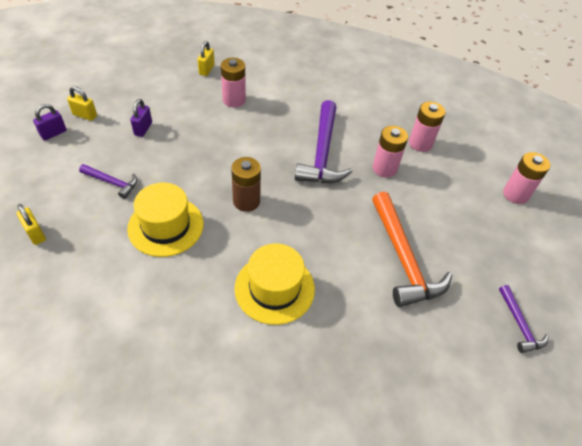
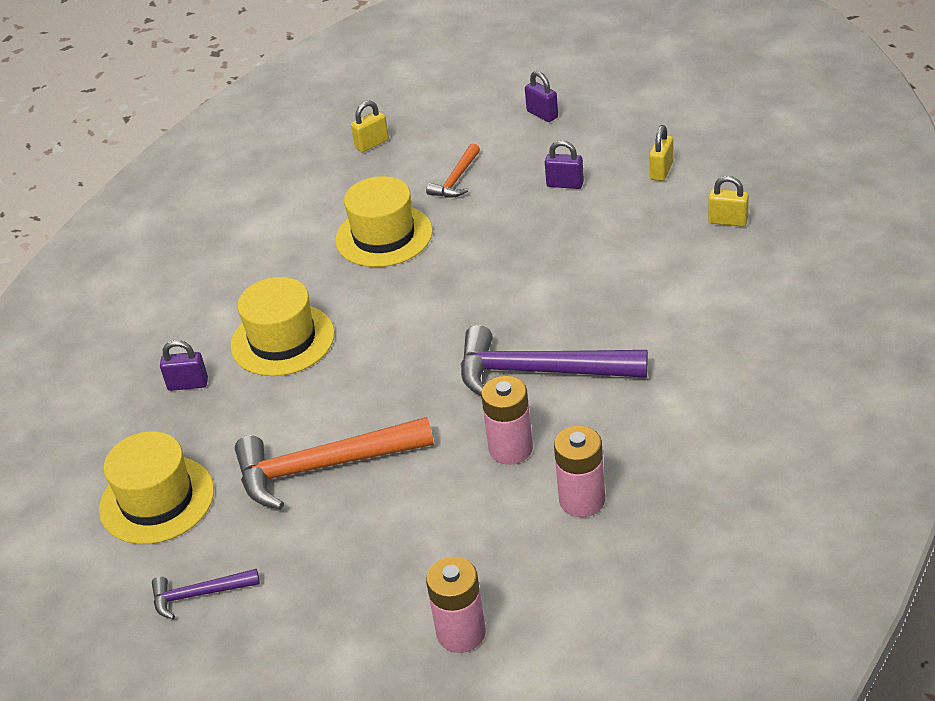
camera: 100 degrees right, 10 degrees down
yellow padlock [67,86,97,121] -> yellow padlock moved to [649,125,674,181]
purple hammer [79,164,137,199] -> orange hammer [426,143,480,198]
pink battery [221,58,246,108] -> none
brown battery [231,157,261,212] -> none
none -> yellow hat [99,431,214,544]
none -> purple padlock [160,340,208,391]

